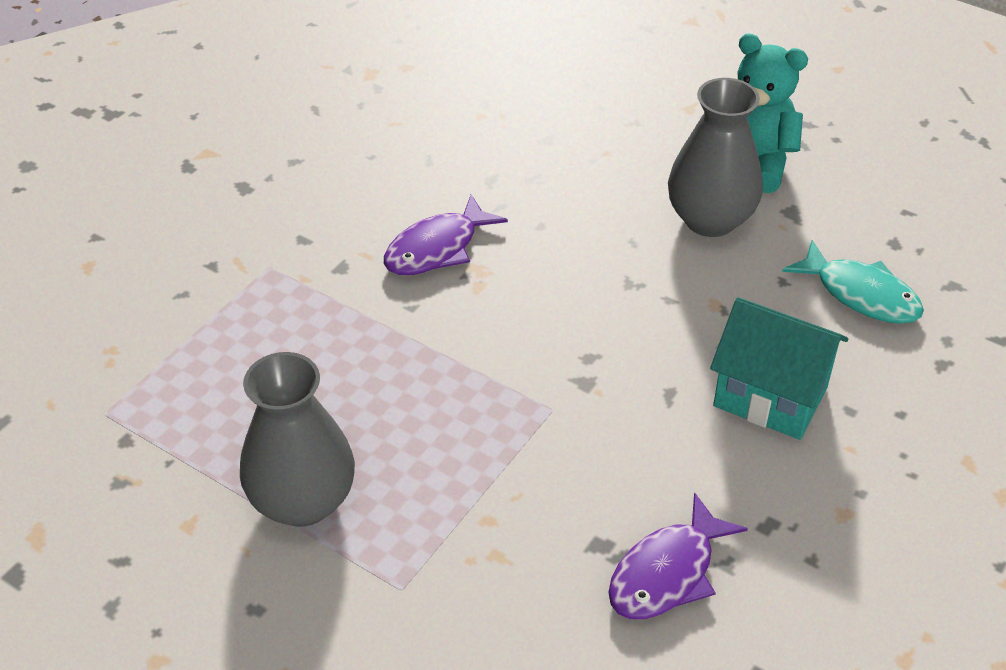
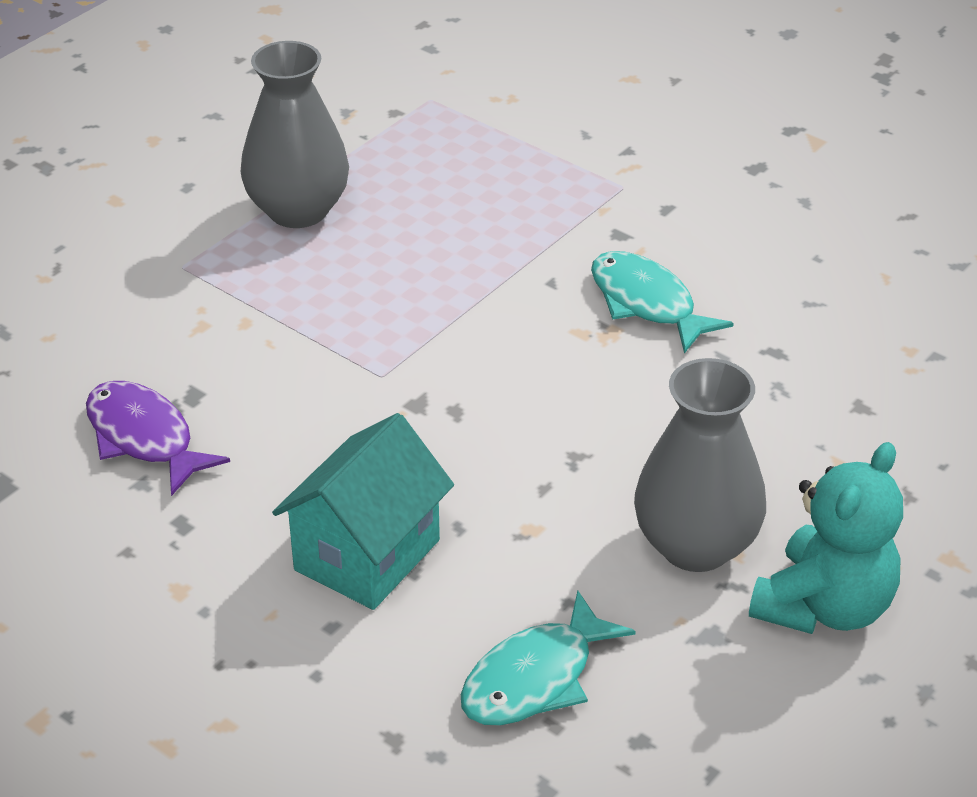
camera: 95 degrees right, 5 degrees down
purple fish [384,194,508,275] -> turquoise fish [591,251,734,354]

